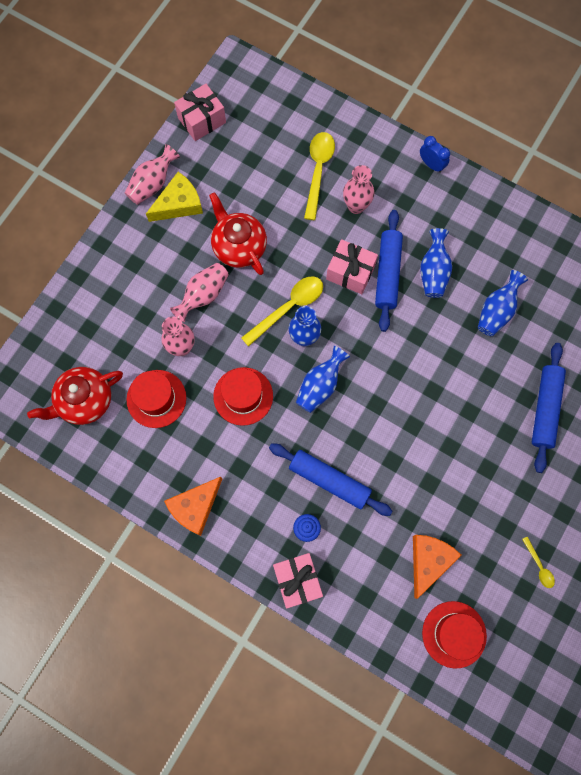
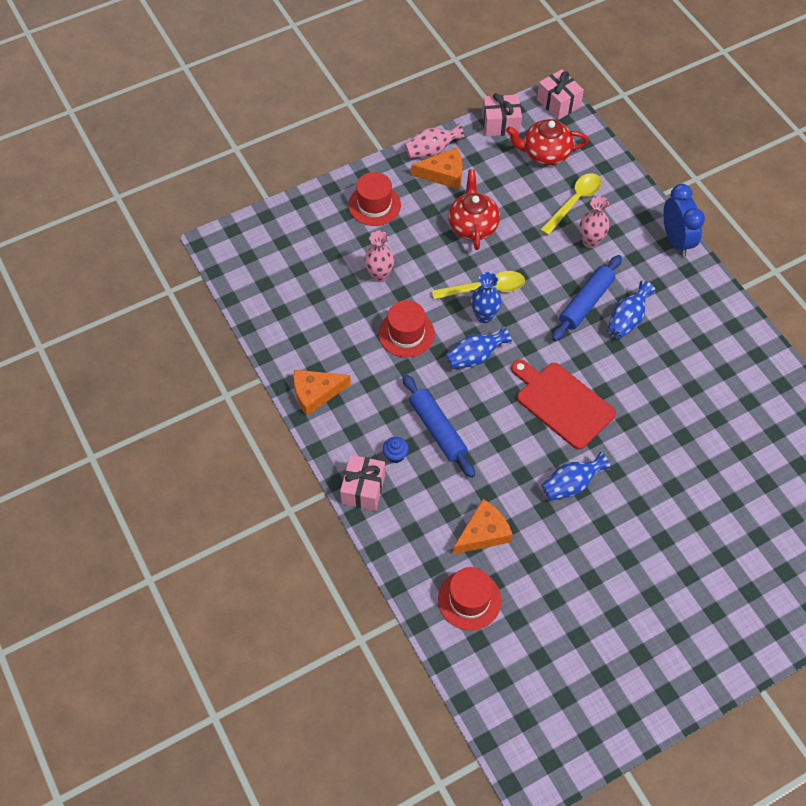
camera: 30 degrees right, 15 degrees down
red teapot [27,367,123,425] -> red teapot moved to [506,119,588,165]
red hat [126,370,186,428] -> red hat moved to [348,172,401,226]
yellow cheese [146,172,203,222] -> orange cheese [412,147,462,189]
pink vase [170,263,229,322] -> none
pink gift [326,239,378,294] -> pink gift moved to [537,69,584,120]
blue clock [420,136,450,173] -> blue clock [663,184,705,256], size x1.78
blue vase [478,270,528,336] -> blue vase moved to [541,452,611,501]
yellow spoon [522,537,555,588] -> none
blue rolling pin [532,343,566,473] -> none
none -> red cutting board [511,359,616,450]

